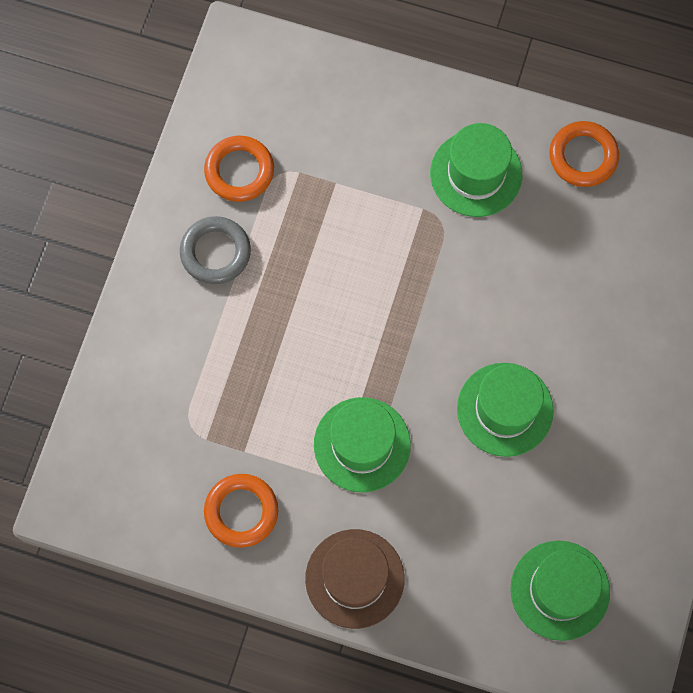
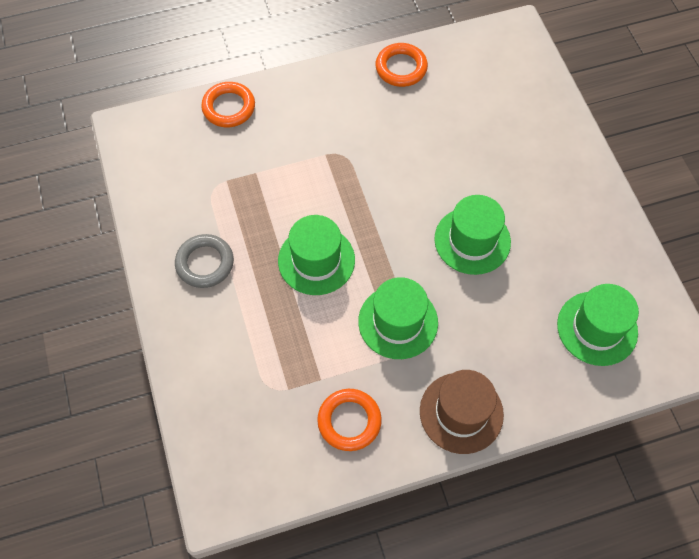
camera: 35 degrees left, 10 degrees down
orange ring [204,136,274,202] -> orange ring moved to [201,82,255,127]
green hat [430,123,522,217] -> green hat moved to [278,215,355,295]

